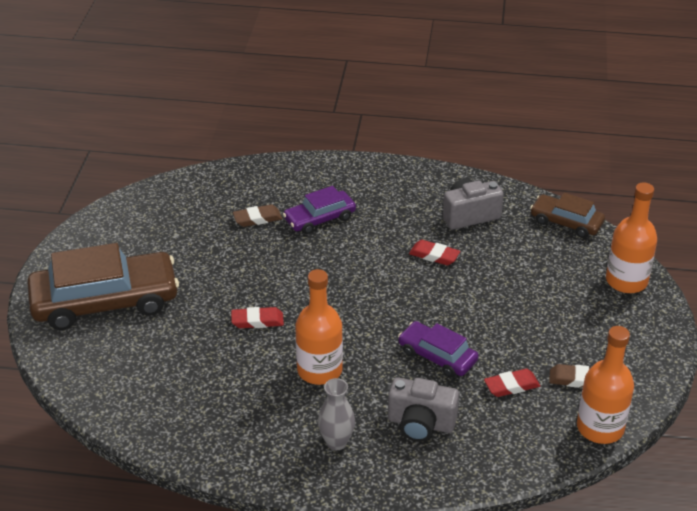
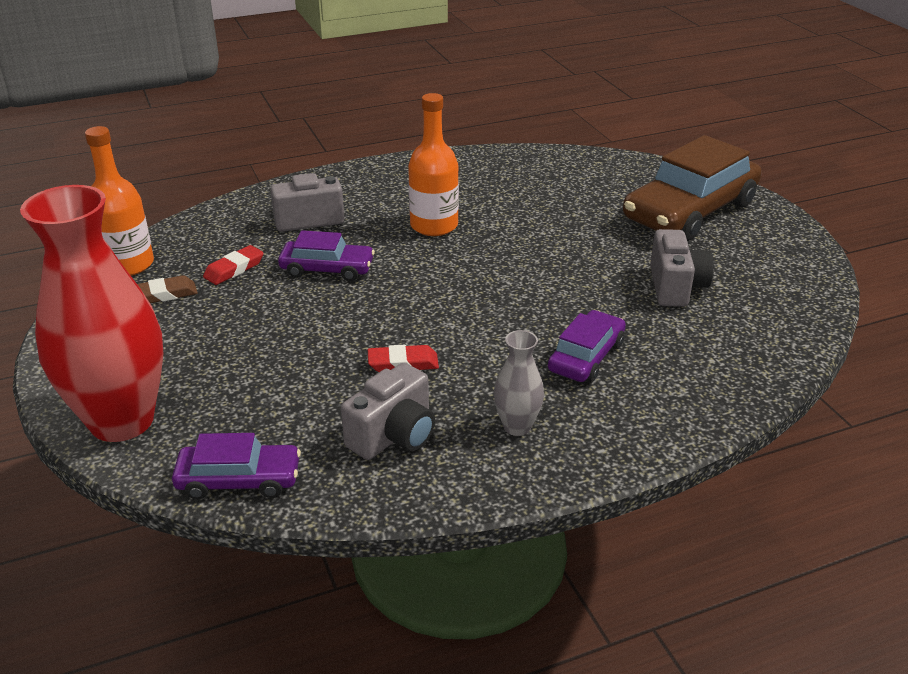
camera: 150 degrees right, 5 degrees down
red eraser [231,307,284,328] -> none
brown eraser [233,204,282,227] -> none
grey vase [318,378,355,450] -> grey vase moved to [494,330,544,436]
brown car [530,193,605,238] -> purple car [172,433,301,499]
orange bottle [606,182,657,293] -> red vase [20,185,163,442]
none -> grey camera [650,229,714,307]

